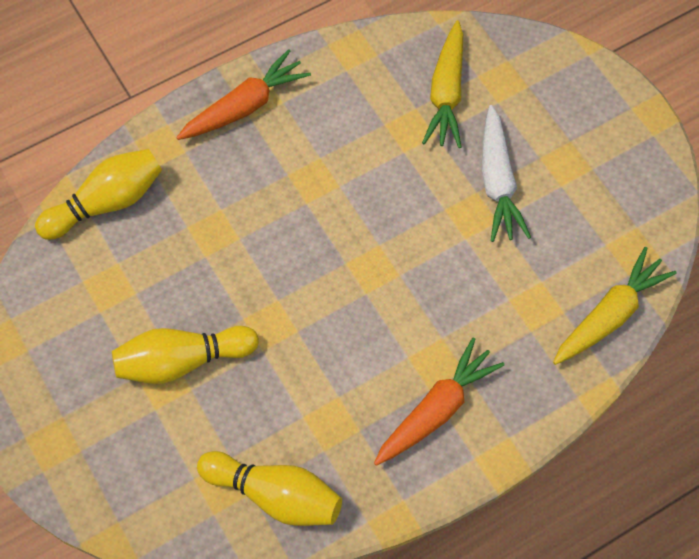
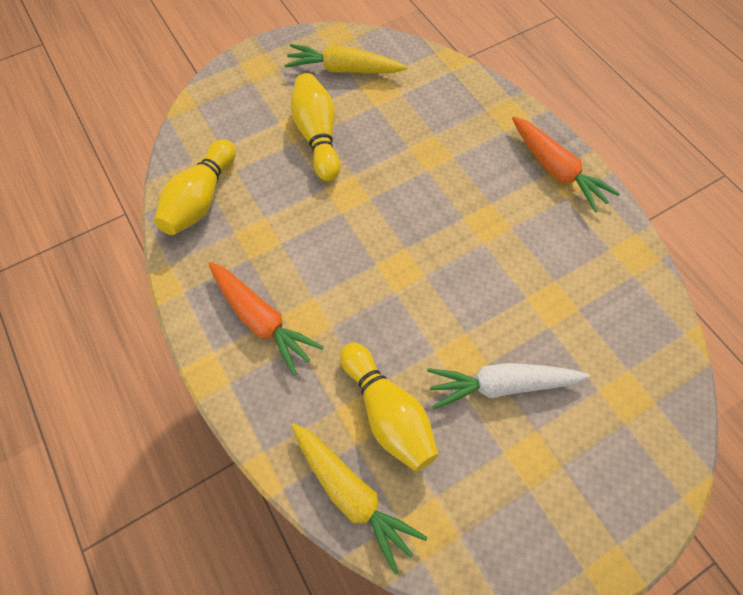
camera: 90 degrees right, 0 degrees up
yellow bowling pin [35,149,162,240] -> yellow bowling pin moved to [340,343,438,472]
yellow carrot [422,20,463,148] -> yellow carrot moved to [285,44,407,73]

